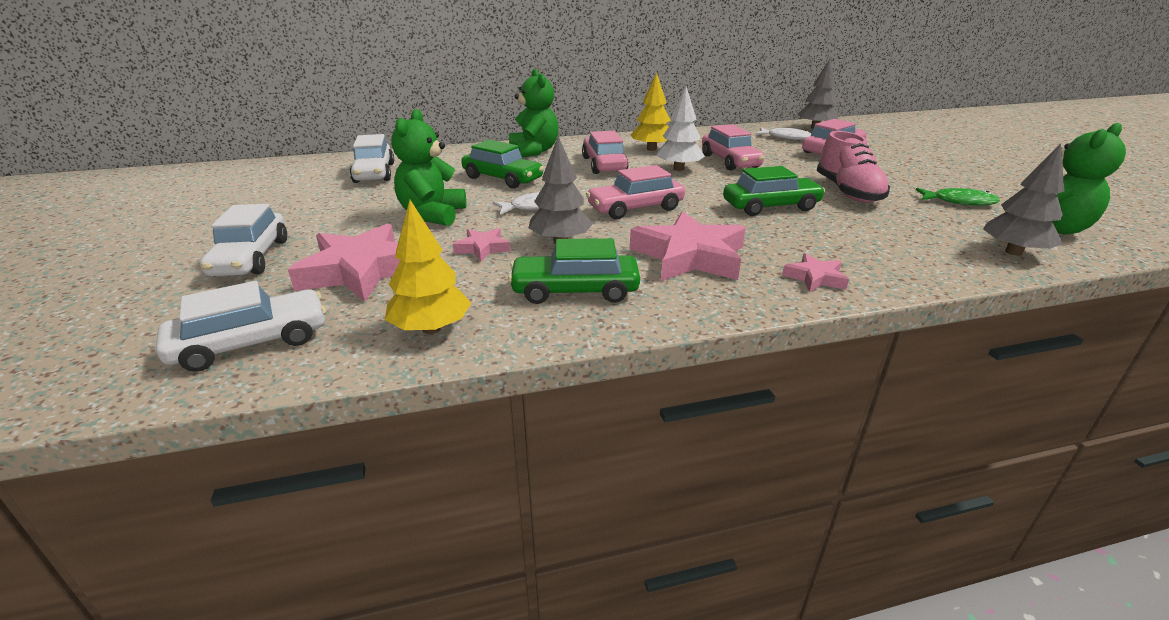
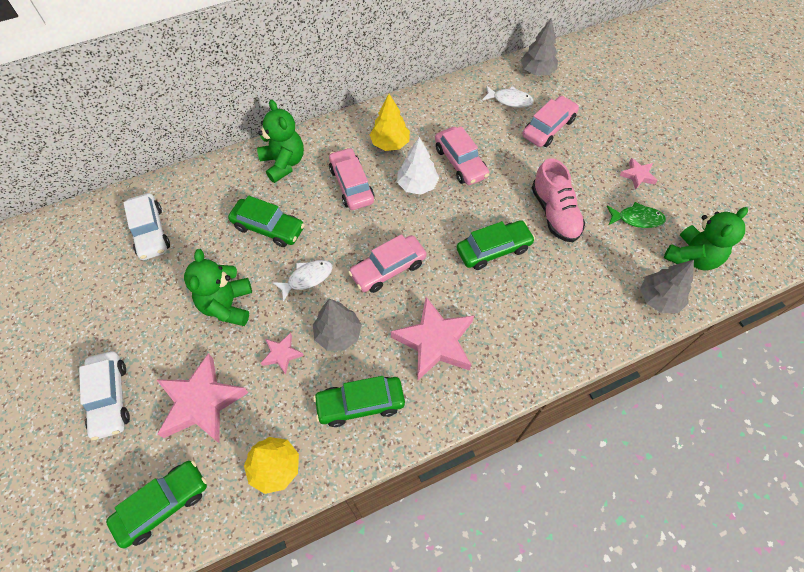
camera: 10 degrees left, 30 degrees up
white car [156,281,326,372] -> green car [106,460,207,548]
pink star [782,253,849,292] -> pink star moved to [620,158,658,190]

